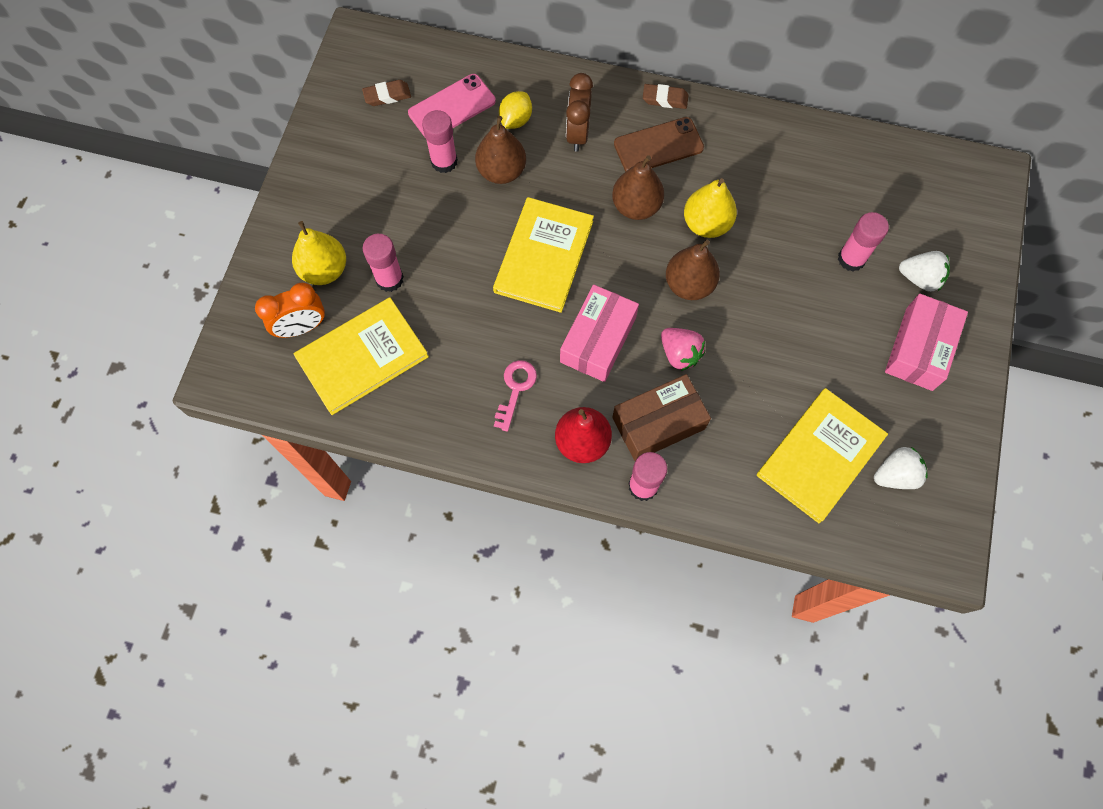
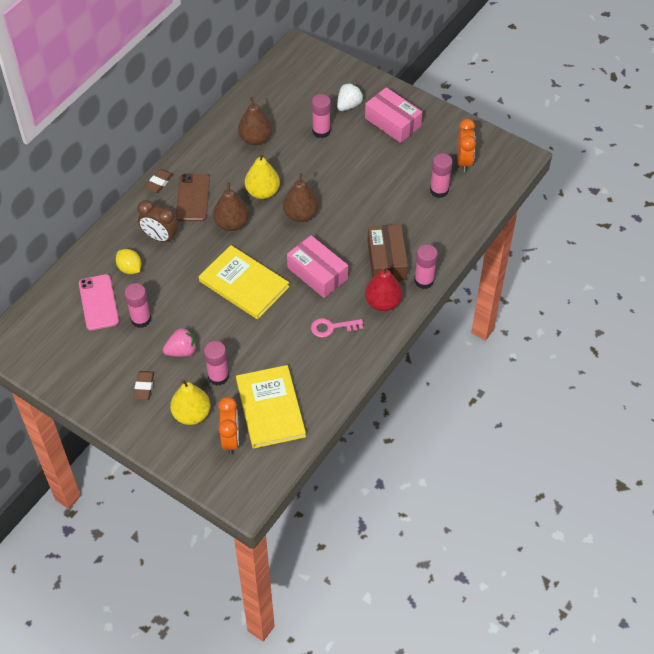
camera: 70 degrees left, 15 degrees down
brown eraser [362,80,411,106] -> brown eraser moved to [134,371,154,400]
brown pear [475,116,526,184] -> brown pear moved to [238,97,272,145]
pink key [494,360,537,432] -> pink key turned 45 degrees counterclockwise [311,318,363,338]
pink strawberry [661,328,705,371] -> pink strawberry moved to [163,328,196,357]
yellow book [757,388,888,524] -> pink glue stick [430,153,453,198]
white strawberry [874,447,928,489] -> orange clock [457,119,476,172]

